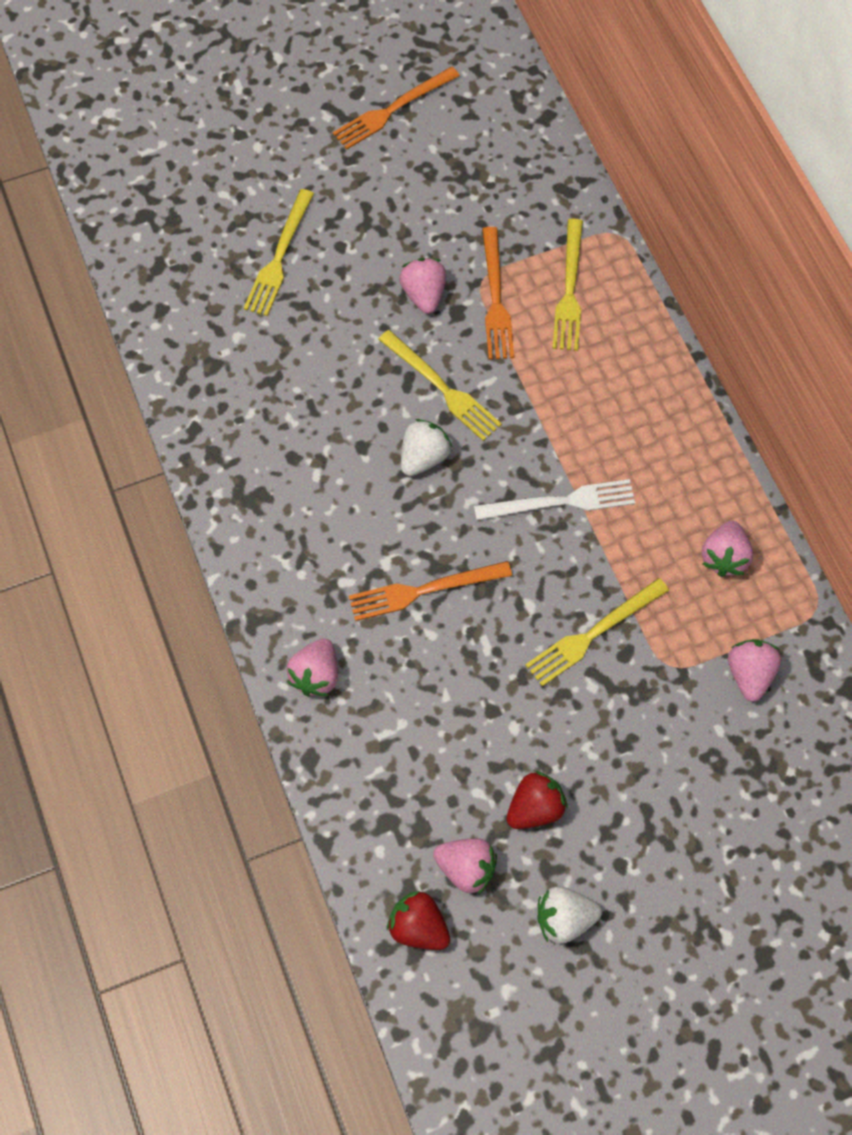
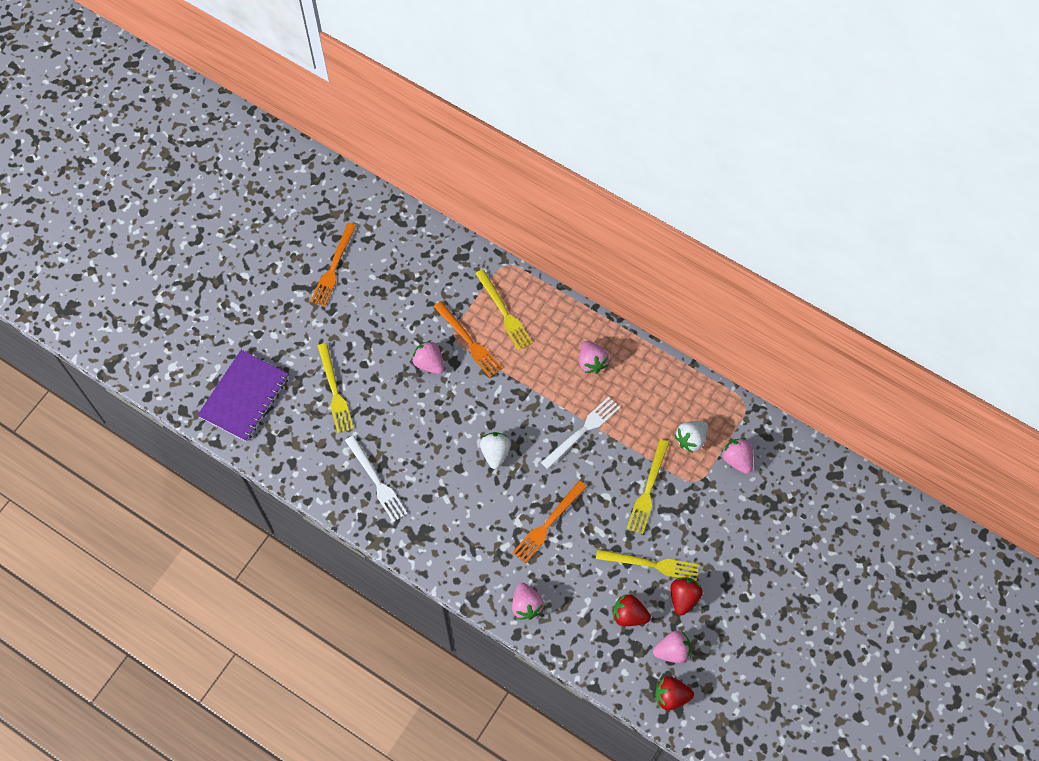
camera: 35 degrees left, 0 degrees up
yellow fork [378,330,502,441] -> yellow fork moved to [596,549,699,581]
white strawberry [538,886,602,944] -> white strawberry moved to [674,421,708,453]
pink strawberry [701,521,753,577] -> pink strawberry moved to [579,341,609,374]
none -> purple notebook [197,350,289,442]
none -> white fork [345,435,408,522]
none -> red strawberry [613,594,651,626]

